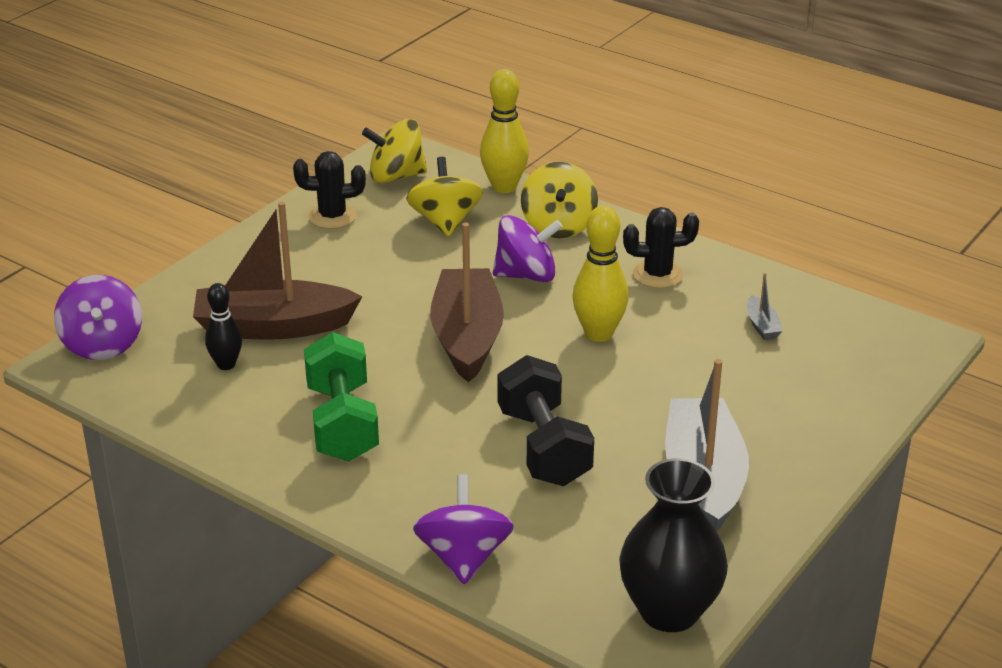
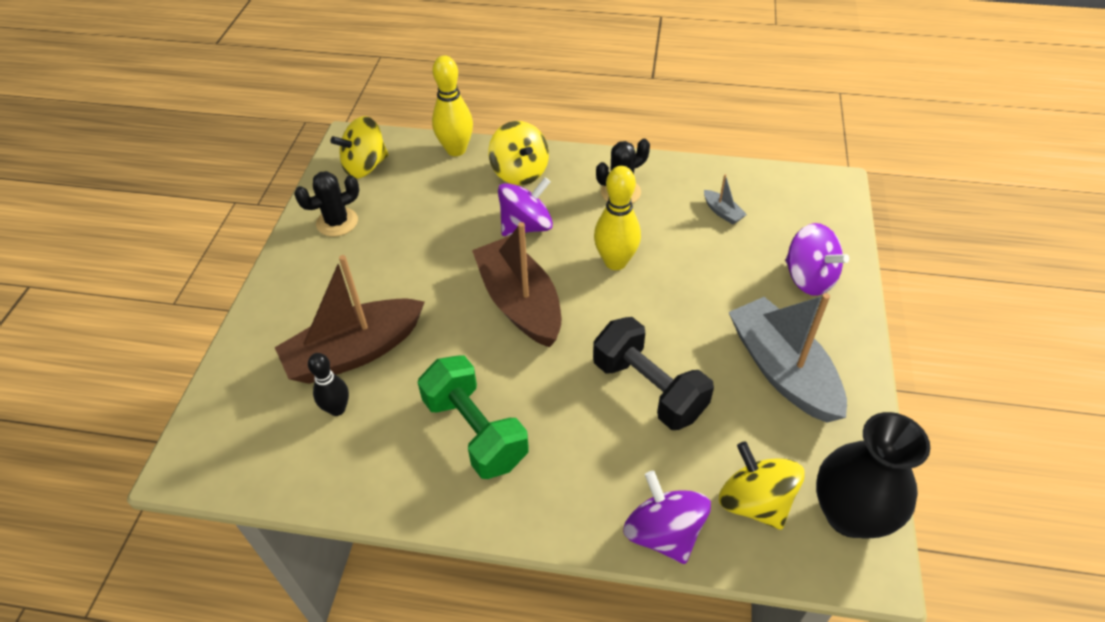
camera: 25 degrees left, 15 degrees up
purple spinning top [54,275,142,360] -> purple spinning top moved to [785,223,849,296]
yellow spinning top [406,157,483,237] -> yellow spinning top moved to [719,441,805,530]

